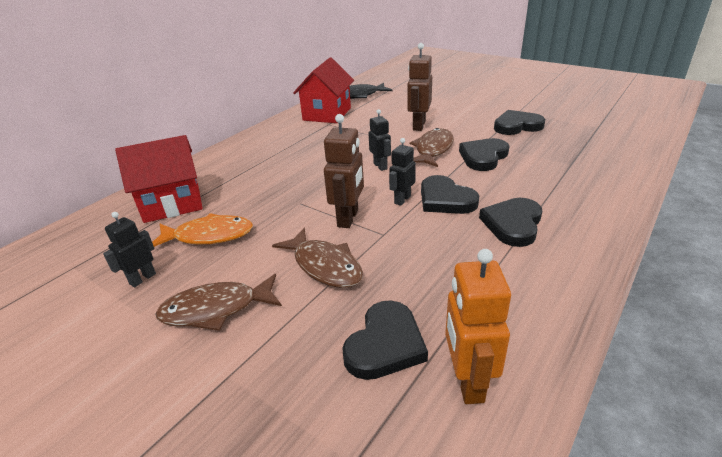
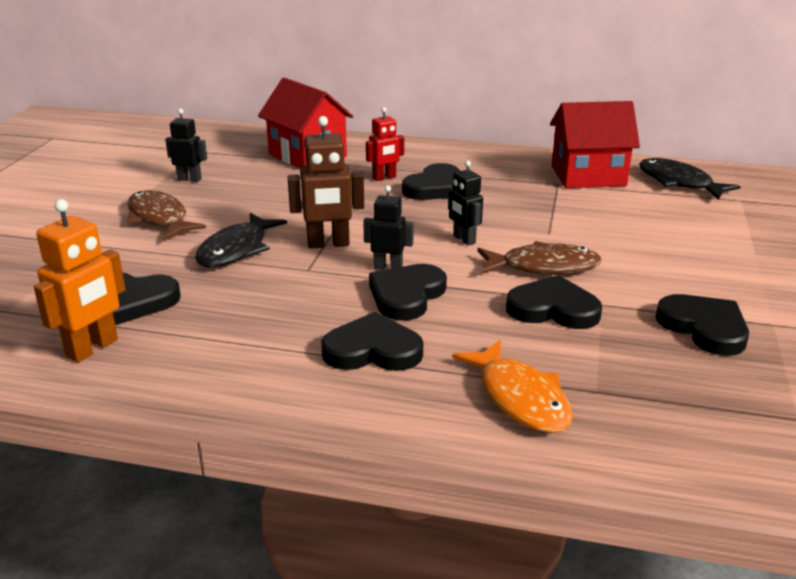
camera: 65 degrees right, 5 degrees down
orange fish [152,213,253,247] -> orange fish moved to [452,340,573,433]
brown fish [272,228,363,288] -> black fish [195,213,287,268]
black robot [369,109,391,171] -> black robot turned 105 degrees clockwise [448,160,483,246]
brown robot [407,43,432,131] -> none
orange robot [445,249,511,404] -> orange robot turned 150 degrees clockwise [34,199,126,362]
none -> red robot [366,107,404,181]
none -> black heart [402,163,460,200]

